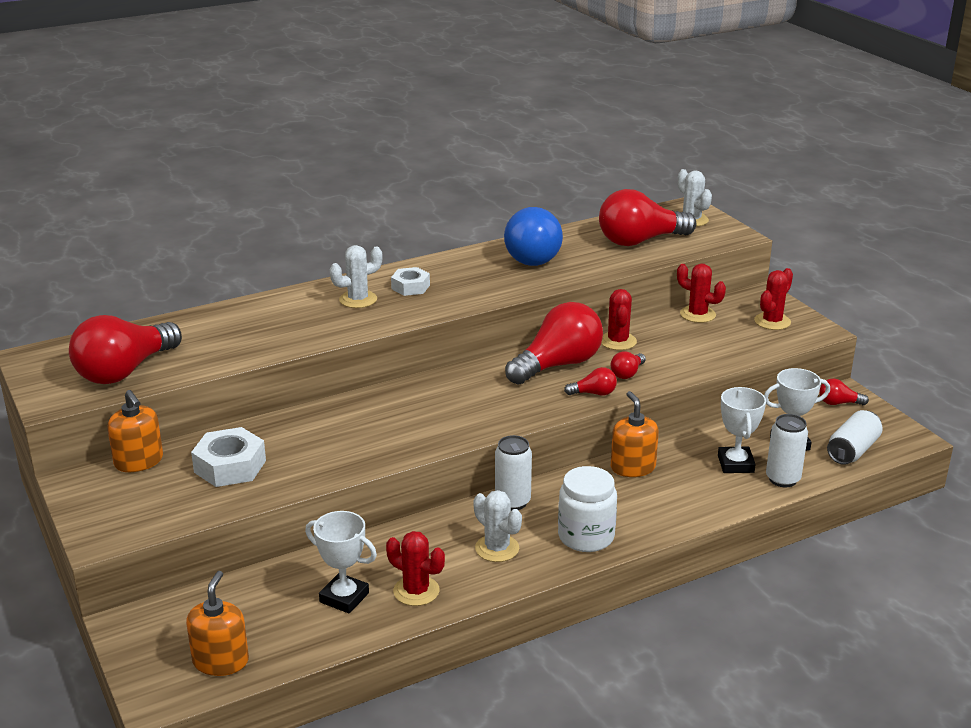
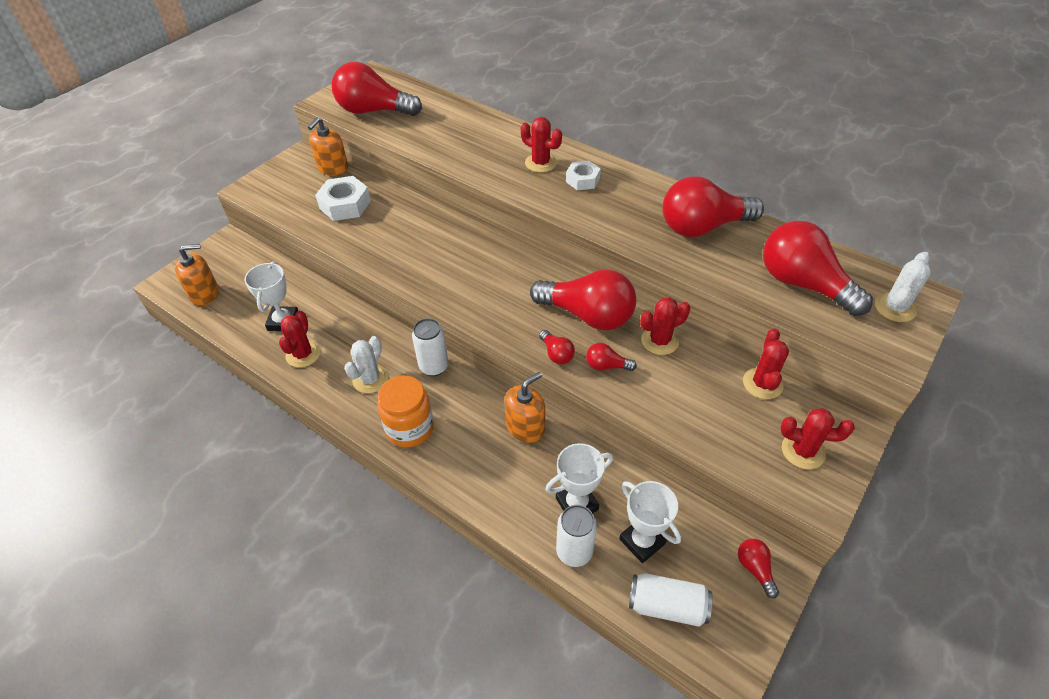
camera: 65 degrees right, 20 degrees up
white cactus [330,245,382,308] -> red cactus [521,117,562,173]
blue light bulb [504,207,563,266] -> red light bulb [662,177,764,237]
white jar [558,466,617,552] -> orange jar [377,376,434,447]

